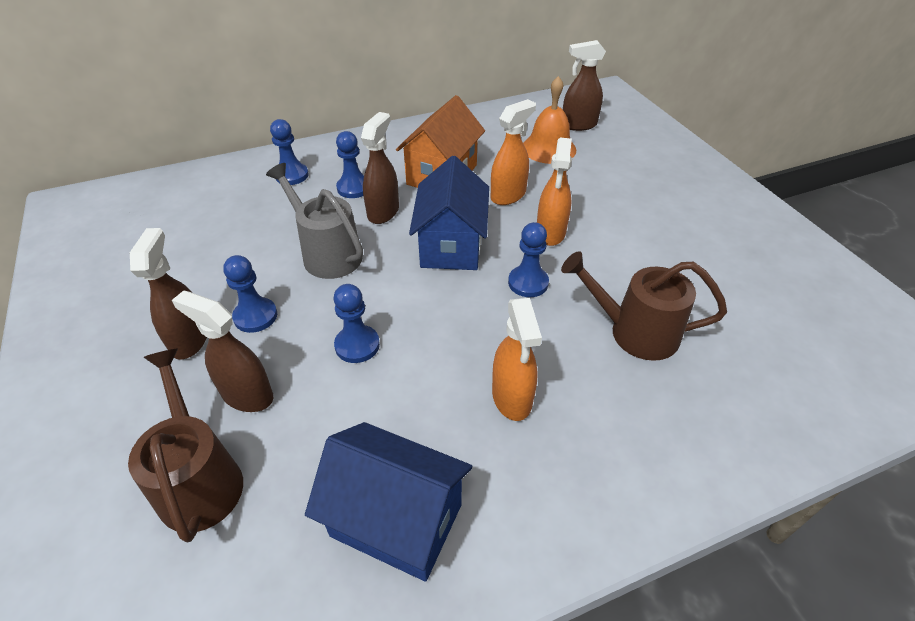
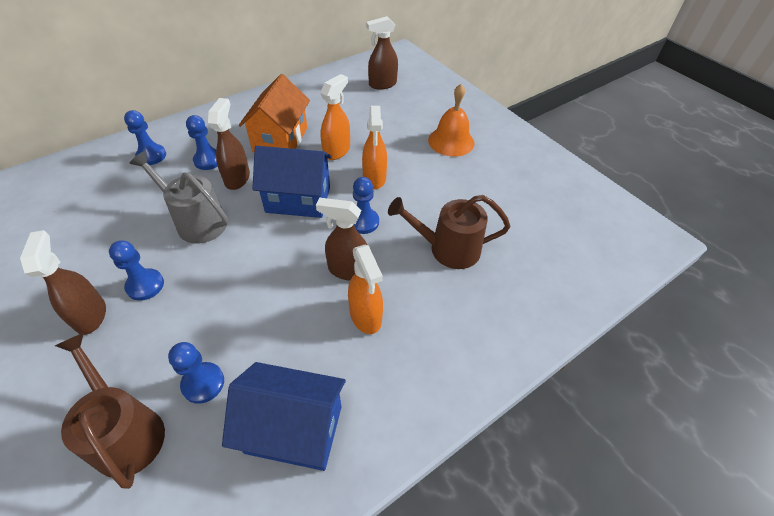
camera: 15 degrees left, 5 degrees up
brown spray bottle [172,290,273,412] -> brown spray bottle moved to [316,198,367,281]
blue pawn [334,284,380,363] -> blue pawn moved to [168,342,224,404]
blue house [409,156,489,270] -> blue house turned 75 degrees counterclockwise [252,146,332,218]
orange bell [523,76,576,164] -> orange bell moved to [428,84,475,157]

